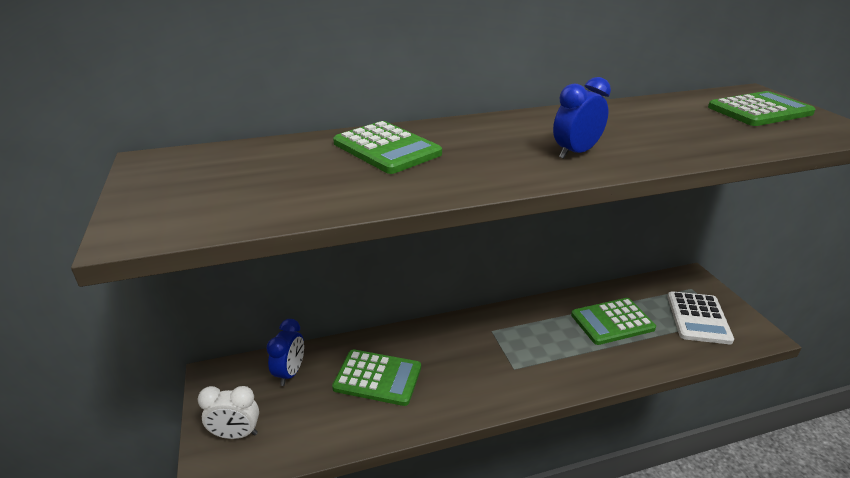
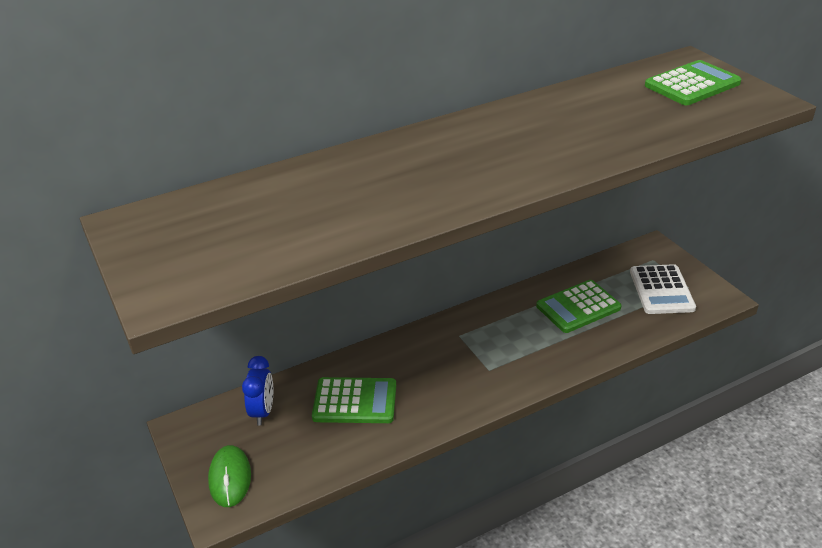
camera: 10 degrees left, 5 degrees up
white clock [198,386,259,439] -> green mouse [208,445,251,507]
green calculator [333,121,442,174] -> none
blue clock [553,77,611,159] -> none

